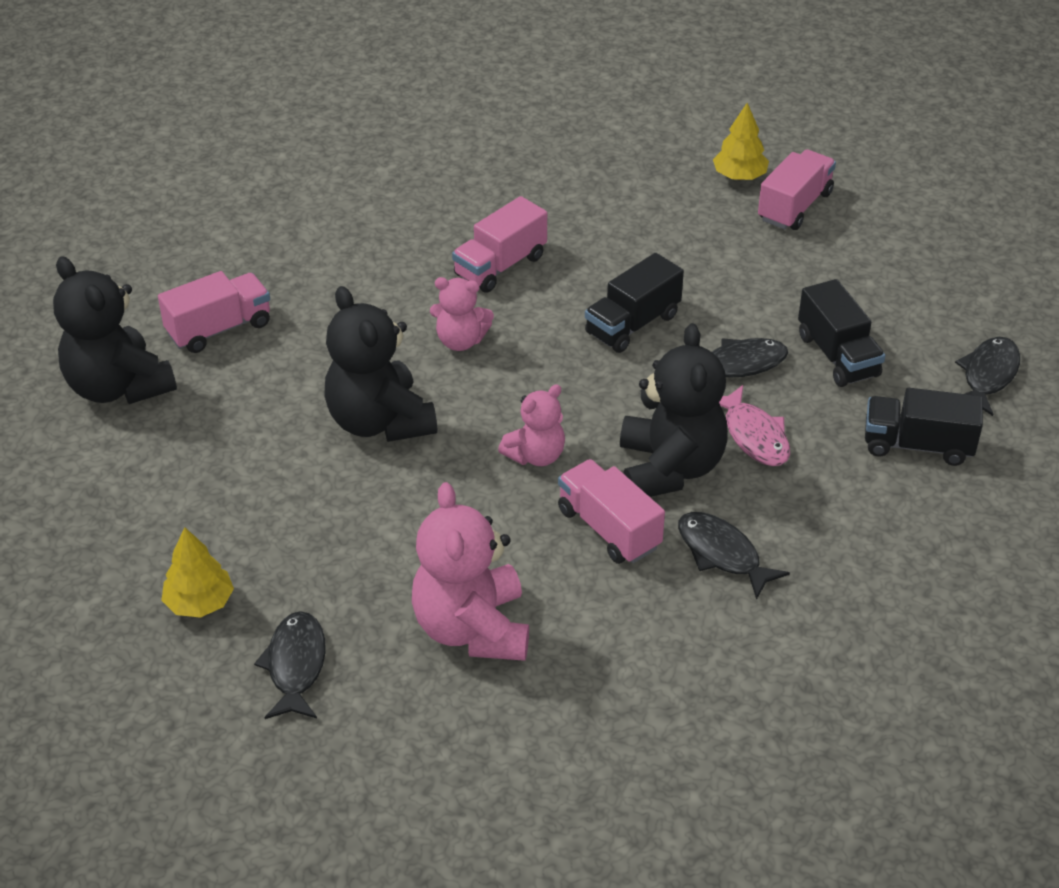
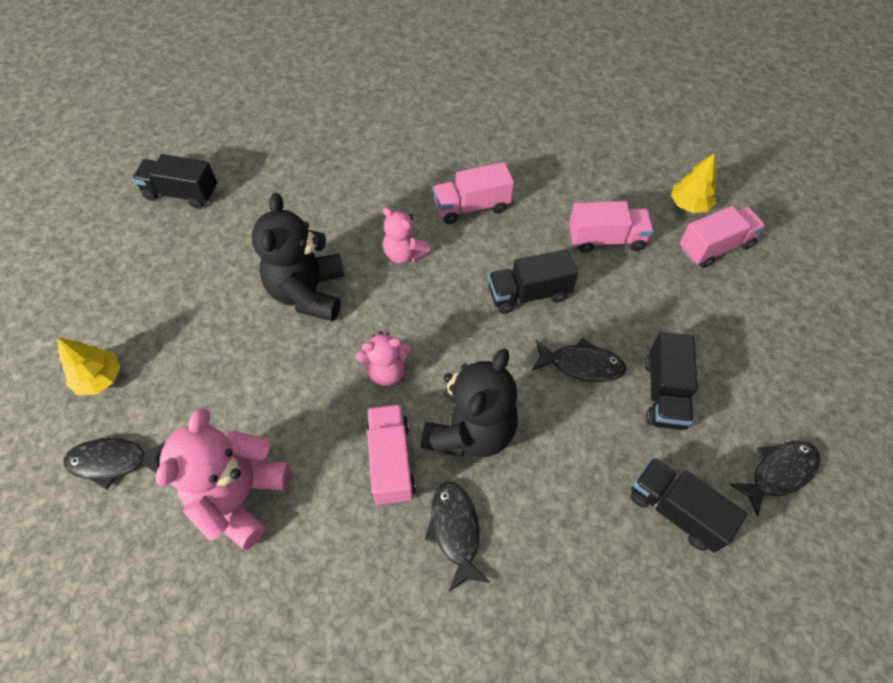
camera: 30 degrees right, 15 degrees up
black teddy bear [53,256,177,404] -> black truck [132,154,217,209]
pink truck [158,271,270,353] -> pink truck moved to [569,201,654,253]
black fish [254,611,326,719] -> black fish turned 120 degrees counterclockwise [64,438,166,490]
pink fish [719,385,790,466] -> none

